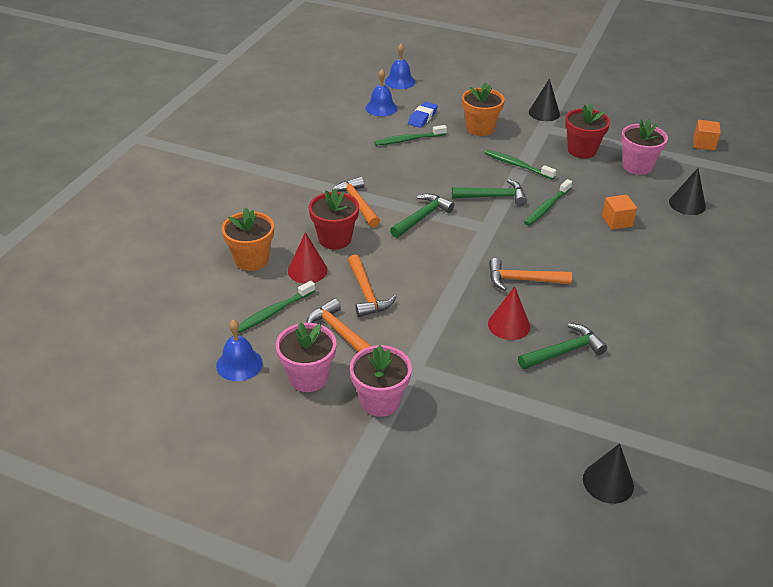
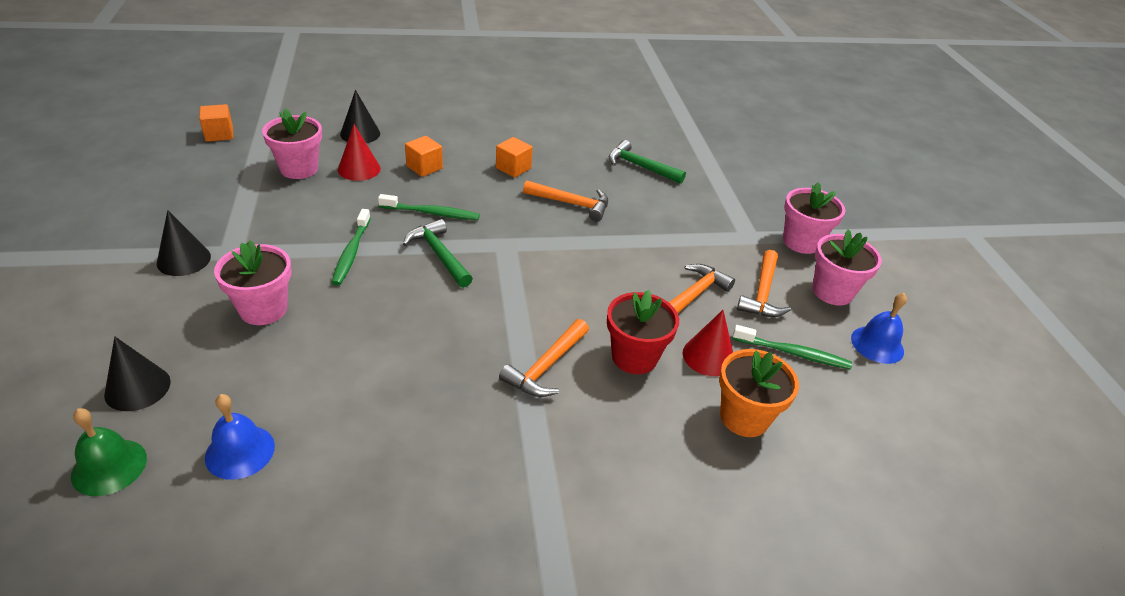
camera: 125 degrees left, 0 degrees up
green toothbrush [374,125,447,146] -> none
blue bell [385,44,415,89] -> green bell [71,408,147,496]
green hammer [390,194,455,238] -> none
blue eraser [408,102,438,128] -> none
orange flower pot [462,82,505,136] -> pink flower pot [214,240,291,325]
red cone [488,286,530,340] -> red cone moved to [338,124,381,181]
orange hammer [489,258,572,291] -> orange hammer turned 45 degrees counterclockwise [523,180,608,221]
red flower pot [565,103,610,158] -> none
black cone [583,443,634,504] -> black cone moved to [104,337,171,411]
none -> orange cube [496,137,533,178]

